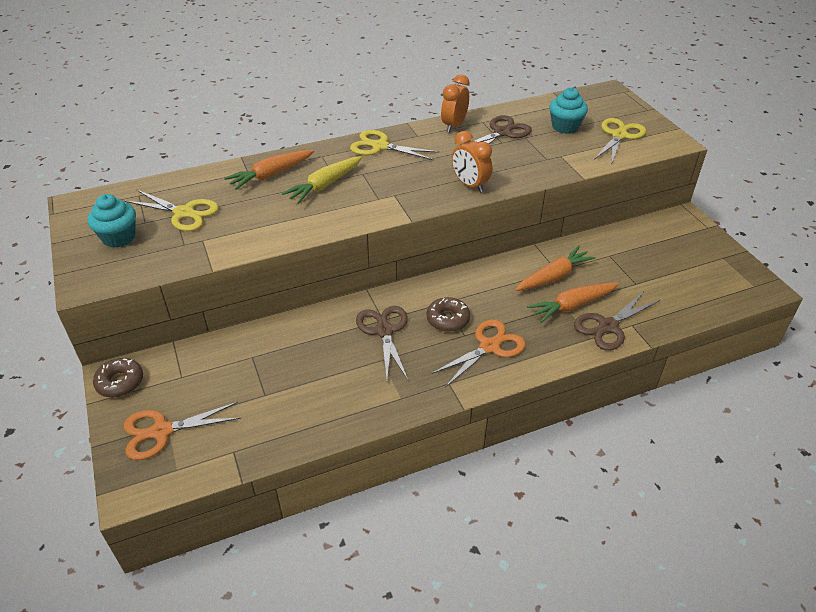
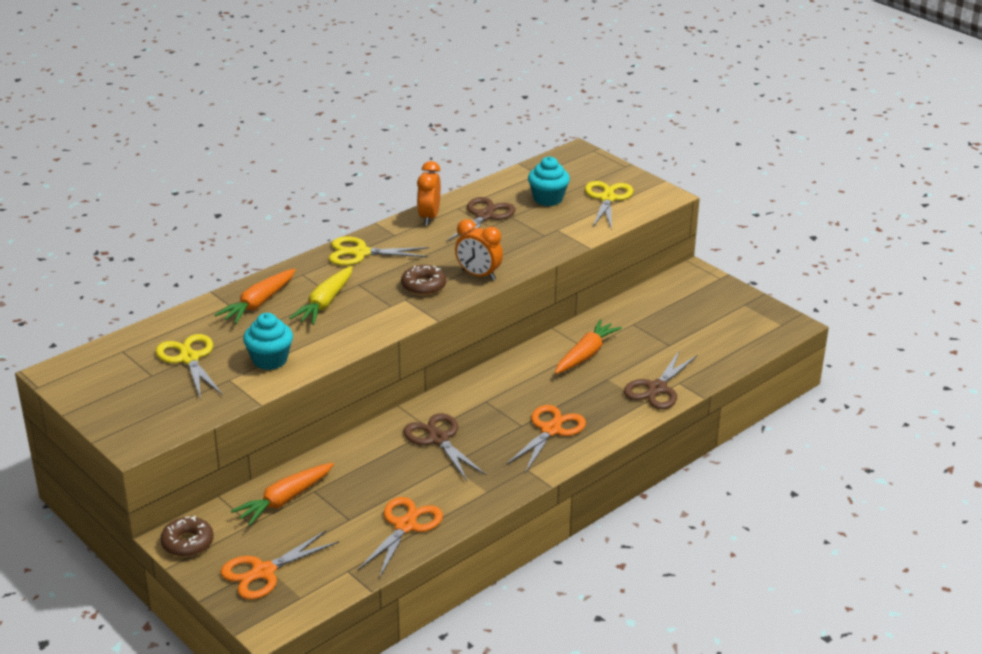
camera: 20 degrees left, 10 degrees down
turquoise cupcake [87,194,136,248] -> turquoise cupcake moved to [243,313,293,370]
yellow scissors [124,190,219,231] -> yellow scissors turned 120 degrees counterclockwise [156,334,223,400]
brown donut [426,297,470,332] -> brown donut moved to [401,265,446,295]
orange carrot [527,283,619,323] -> orange carrot moved to [231,463,334,526]
none -> orange scissors [358,497,443,578]

